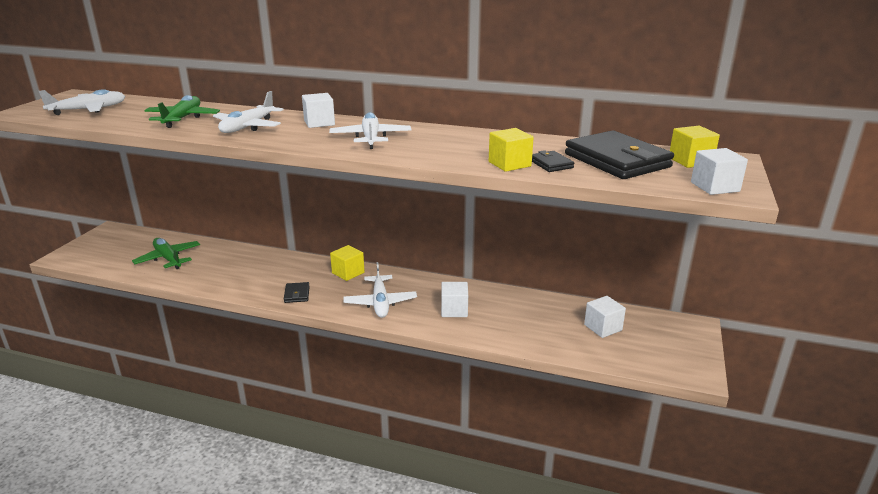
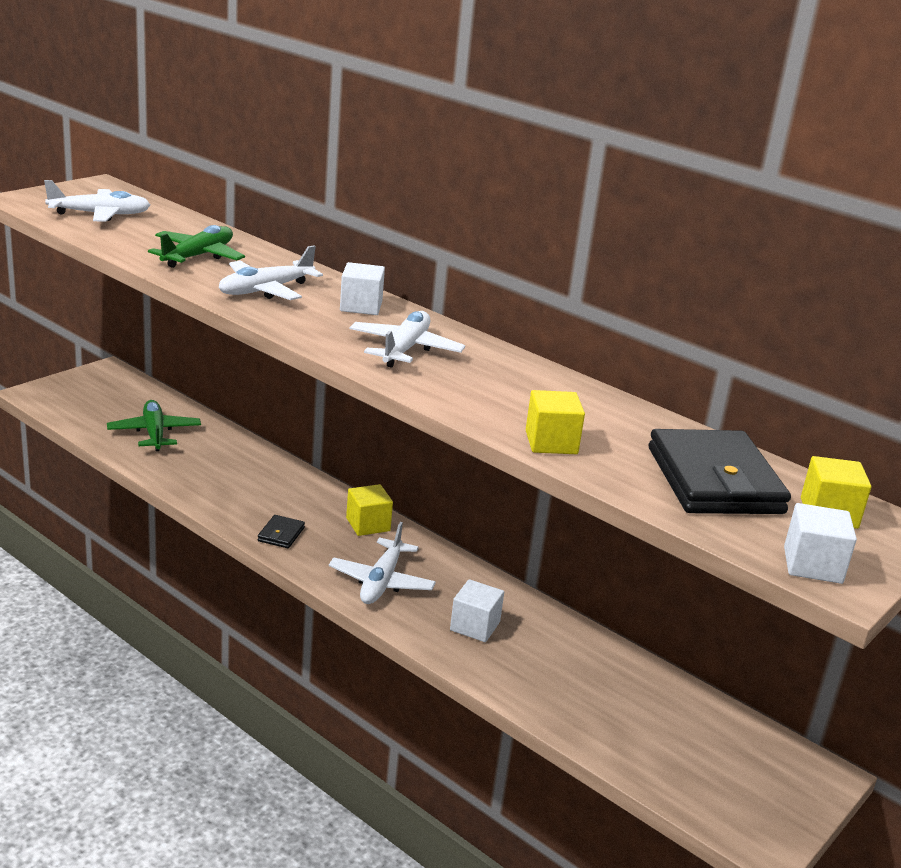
camera: 20 degrees right, 0 degrees up
black wallet [532,150,574,172] -> none
white cube [584,296,626,338] -> none

